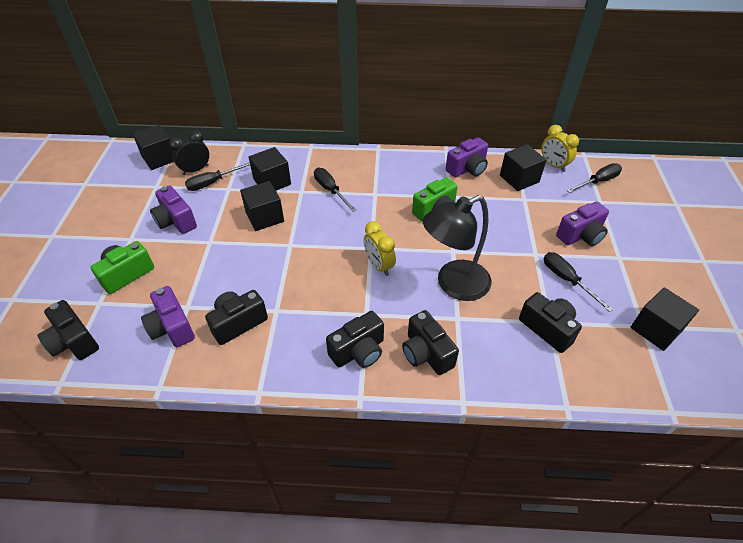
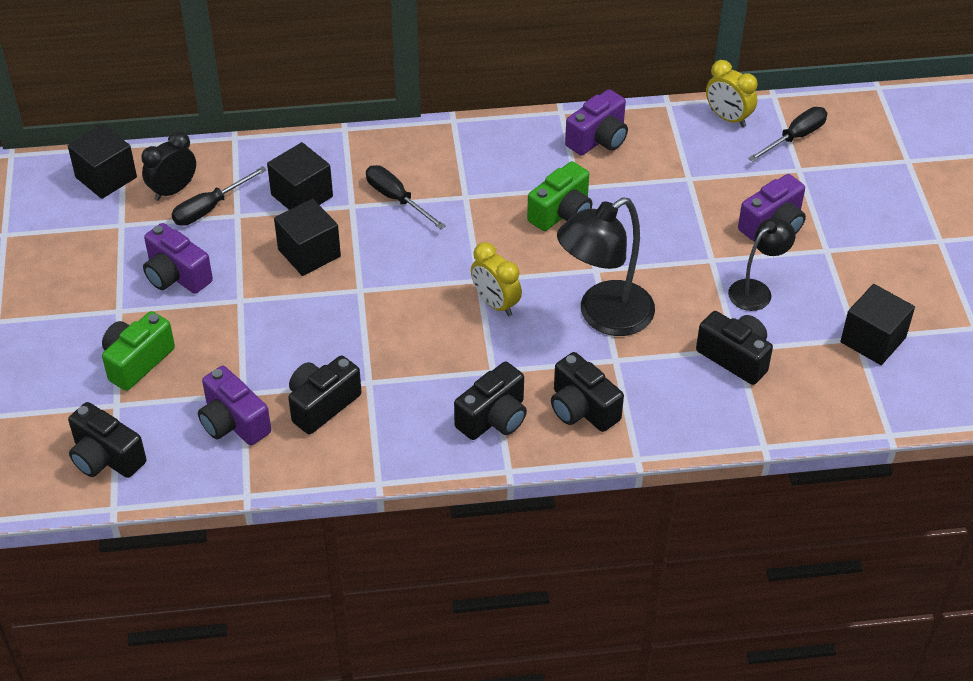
camera: 10 degrees left, 0 degrees up
black cube [500,144,546,191] -> none
black screwdriver [544,252,613,312] -> black lamp [728,218,795,311]

